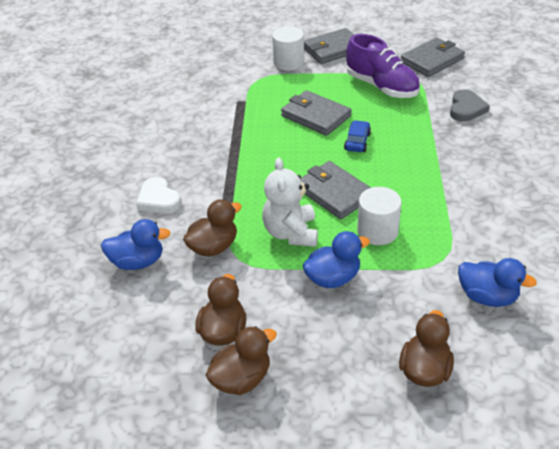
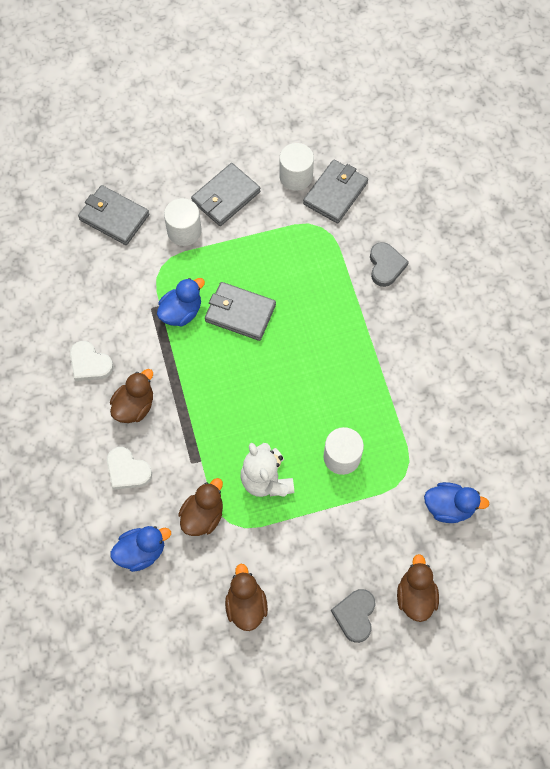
camera: 20 degrees left, 25 degrees up
brown duck [206,326,277,395] -> brown duck moved to [110,369,153,423]
grey wallet [300,161,371,219] -> grey wallet moved to [78,185,149,245]
blue duck [302,231,370,288] -> blue duck moved to [157,278,205,326]
blue car [344,120,371,152] -> none
purple shoe [346,34,420,98] -> none
none -> white heart [70,341,114,381]
none -> white cylinder [279,143,314,191]
none -> grey heart [331,589,375,643]

